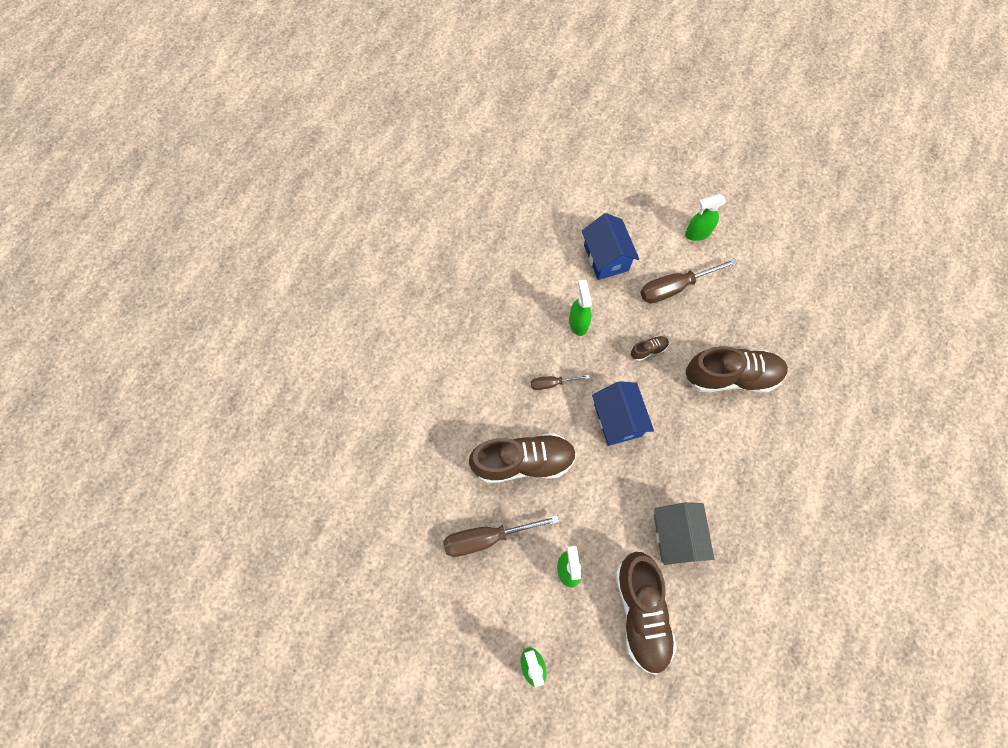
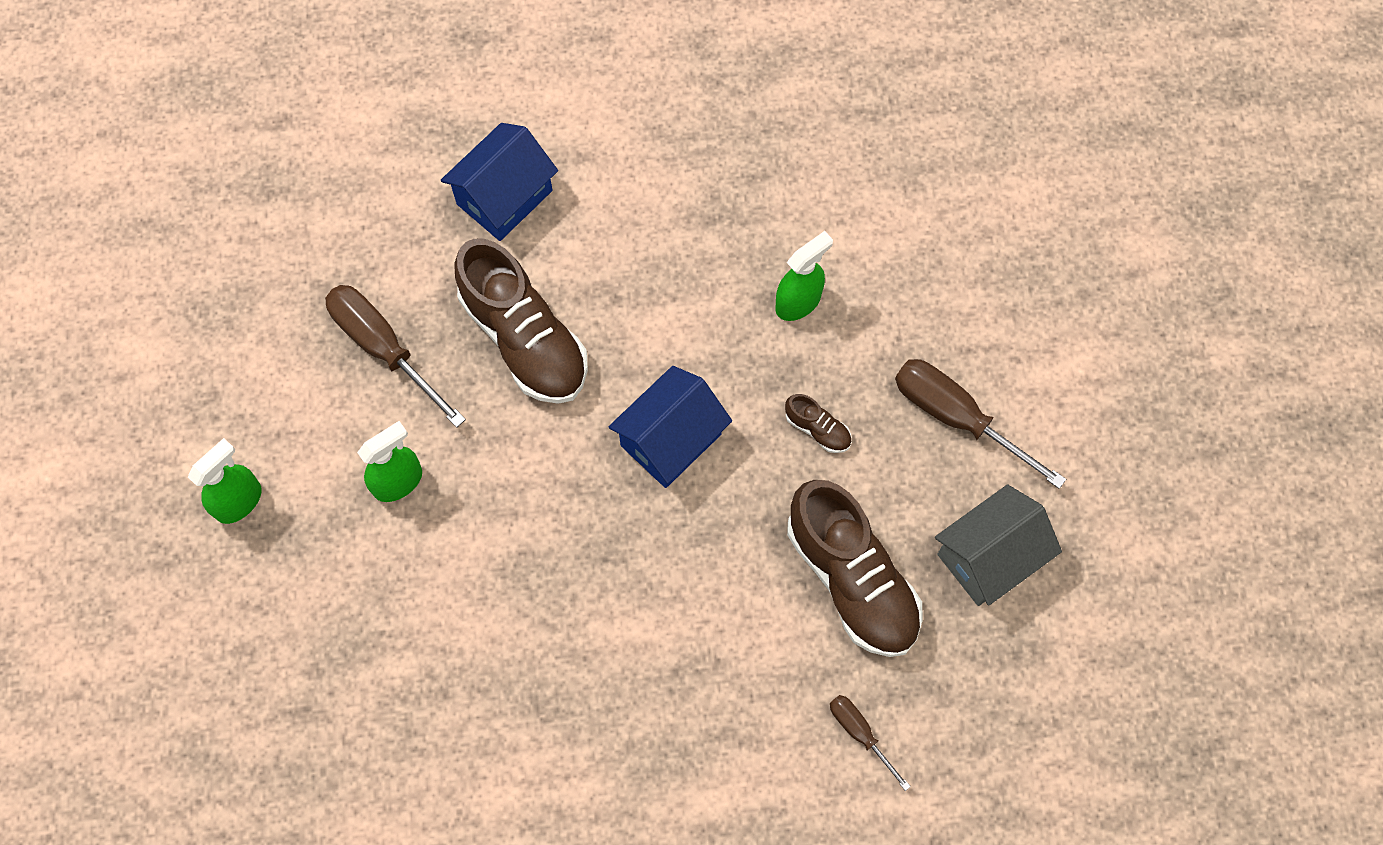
camera: 60 degrees right, 0 degrees up
brown screwdriver [531,375,590,390] -> brown screwdriver moved to [830,695,911,791]
blue house [582,213,639,280] -> blue house moved to [440,123,558,241]
brown shoe [616,552,677,675] -> none
grey house [654,502,714,565] -> grey house moved to [935,485,1062,606]
green spray bottle [685,194,726,241] -> none

